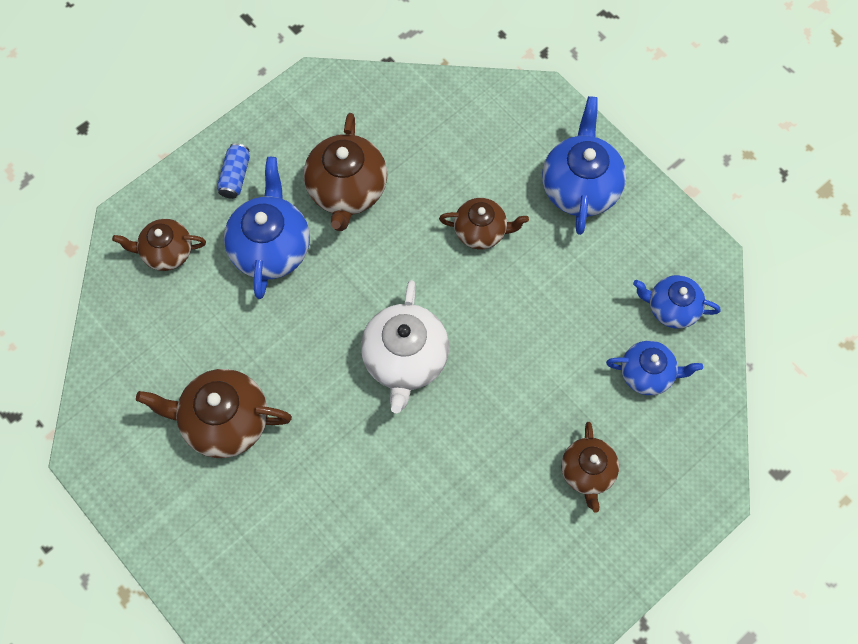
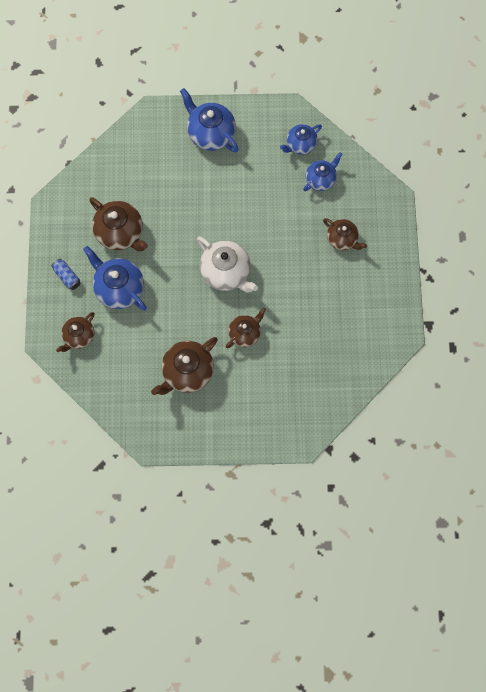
camera: 50 degrees left, 5 degrees up
brown teapot [439,198,529,249] -> brown teapot moved to [226,308,266,348]

